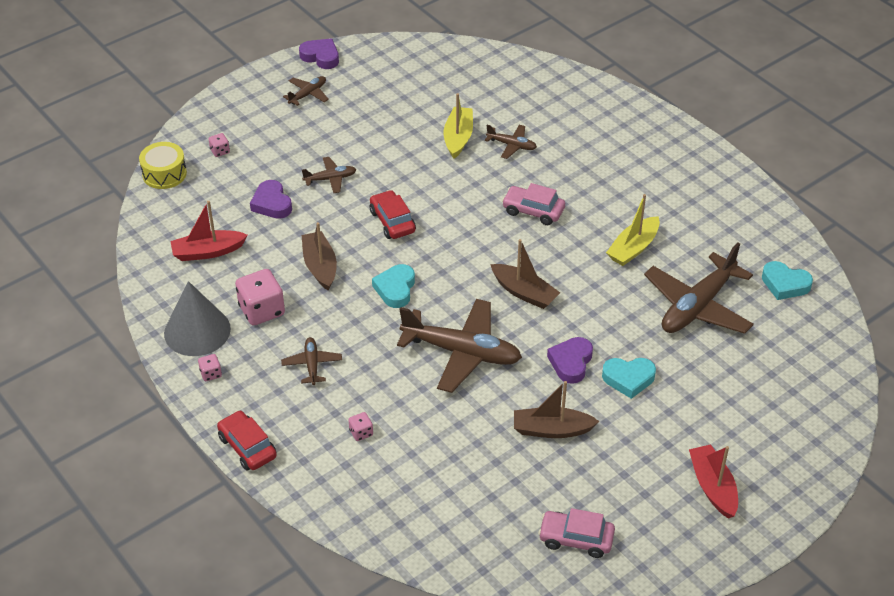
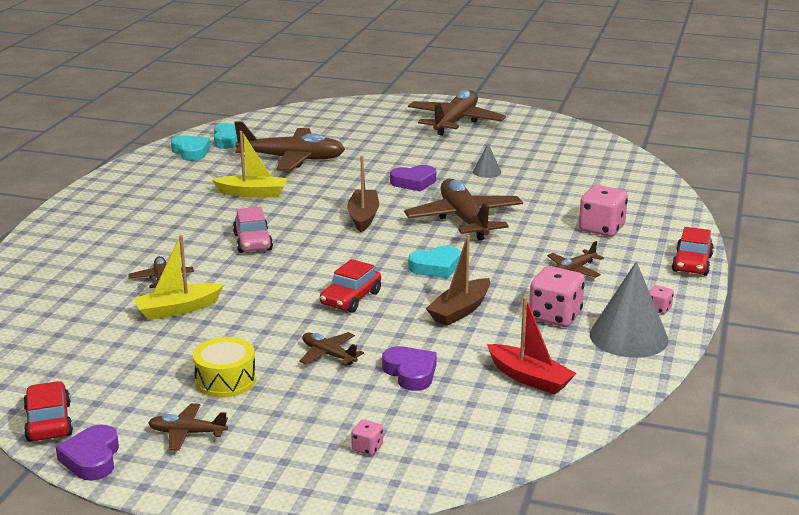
camera: 125 degrees left, 20 degrees down
yellow drum [139,142,187,189] -> yellow drum moved to [193,337,256,398]
purple heart [250,180,292,219] -> purple heart turned 60 degrees counterclockwise [382,346,437,391]
pink dice [348,412,373,441] -> pink dice [579,185,628,237], size x2.10
brown boat [514,381,600,438] -> grey cone [473,144,501,178]
pink car [538,508,615,558] -> none
turquoise heart [602,358,656,399] -> turquoise heart moved to [171,135,210,161]
red boat [689,444,738,519] -> brown plane [408,90,506,136]
none -> red car [23,381,73,442]

